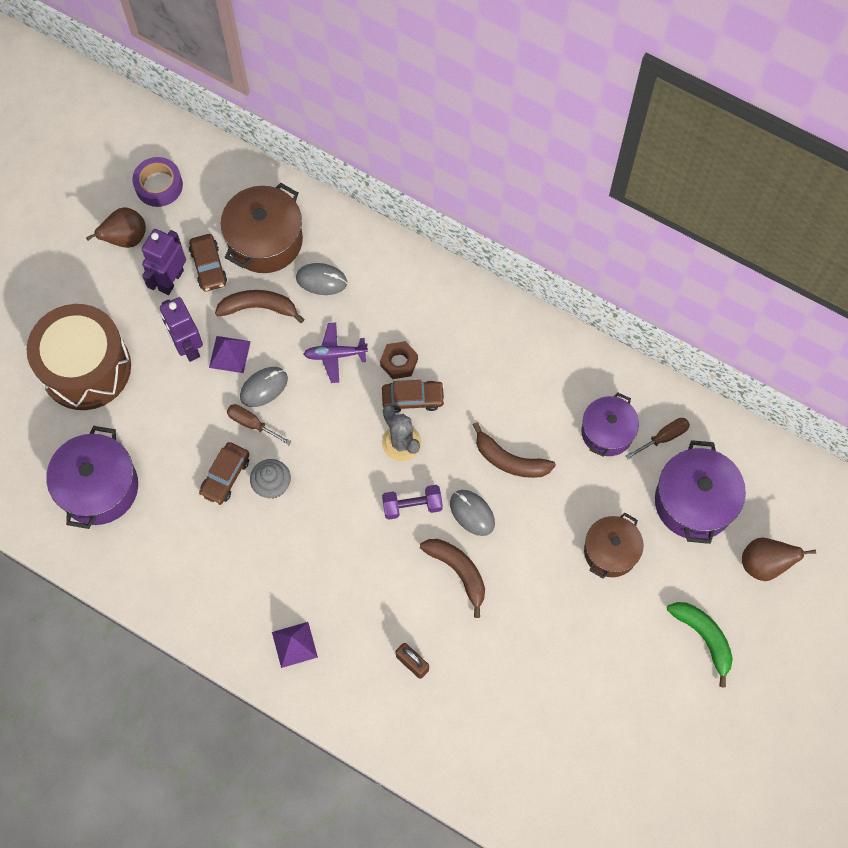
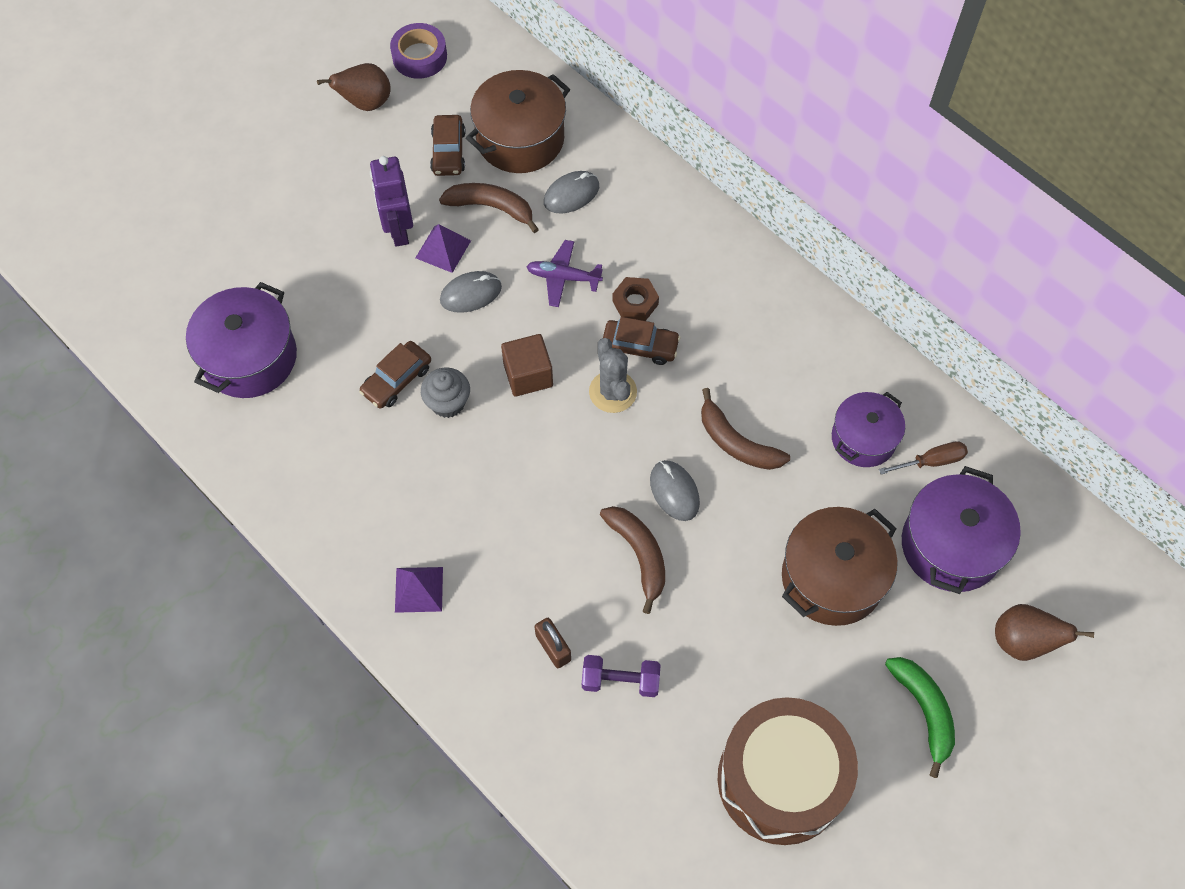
camera: 15 degrees right, 5 degrees down
brown drum [27,304,131,410] -> brown drum moved to [717,697,858,845]
purple robot [142,229,186,295] -> none
brown screwdriver [227,404,292,445] -> none
grey mouse [296,263,347,295] -> grey mouse turned 60 degrees counterclockwise [544,171,599,214]
purple dumbbell [382,485,443,520] -> purple dumbbell moved to [582,655,661,697]
brown pot [584,512,643,579] -> brown pot [782,507,898,626], size x1.50
none -> brown cube [501,334,553,397]

